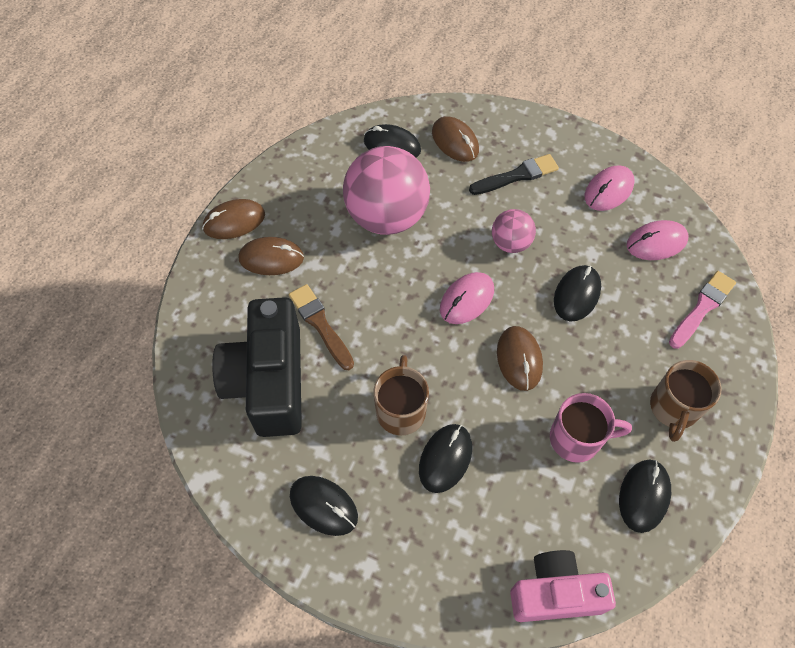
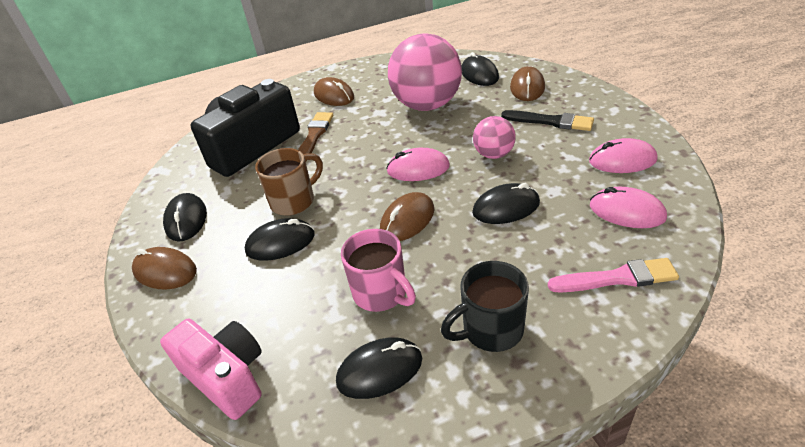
camera: 50 degrees right, 20 degrees down
brown mouse [202,199,265,239] -> brown mouse moved to [132,247,197,290]
brown mug [650,360,721,442] -> black mug [441,261,529,352]

